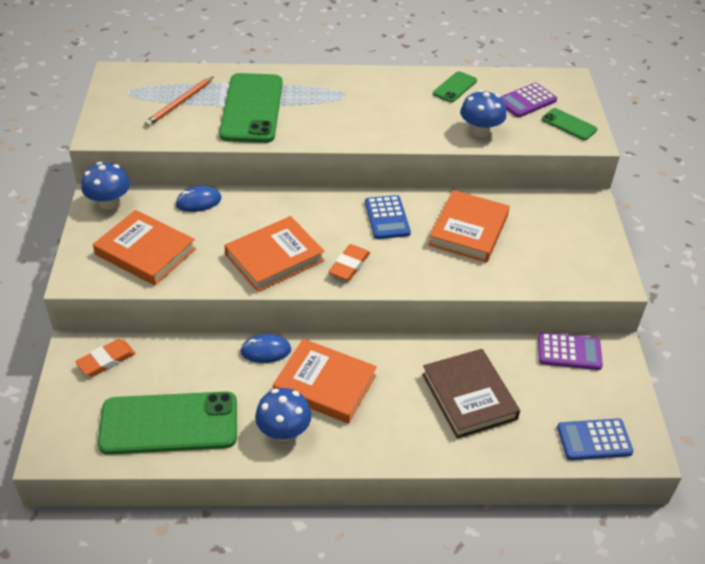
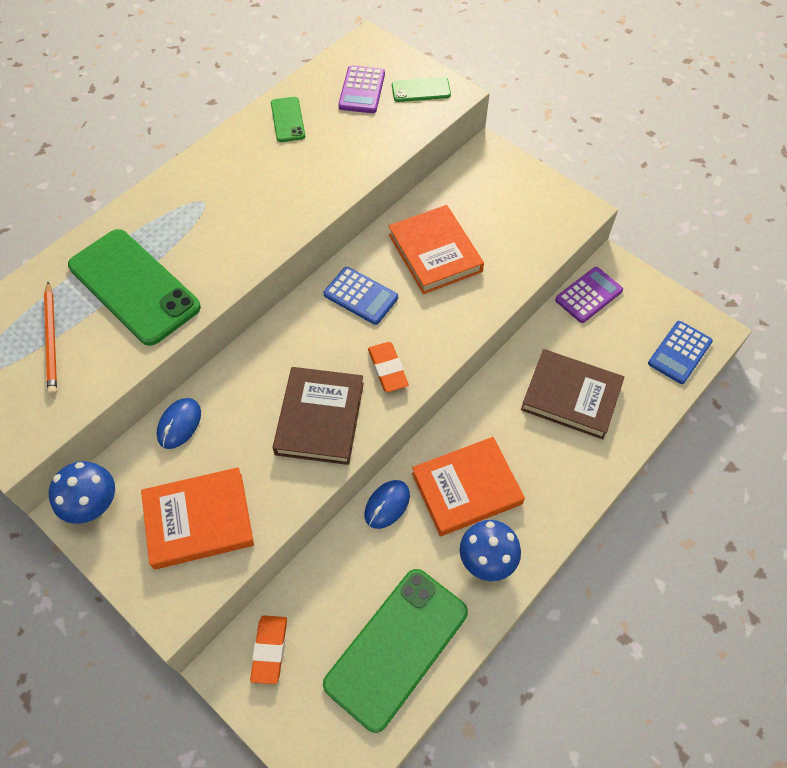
camera: 45 degrees left, 15 degrees up
orange book [224,216,325,292] -> brown book [272,367,364,465]
blue mushroom [460,90,507,137] -> none

